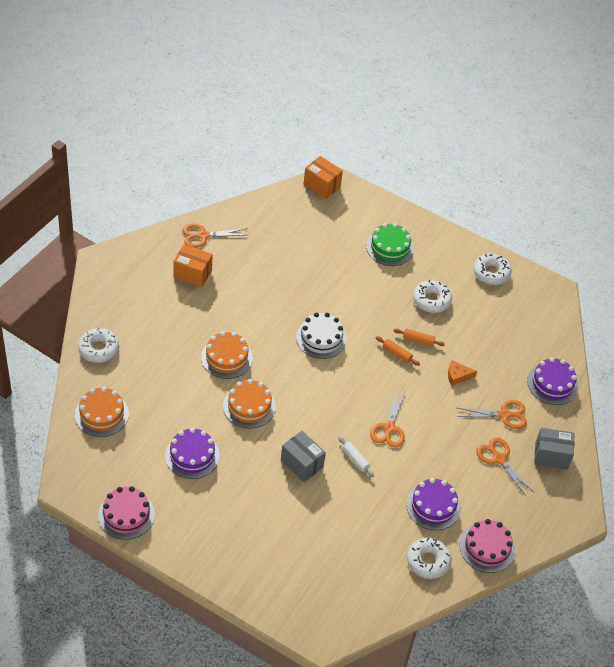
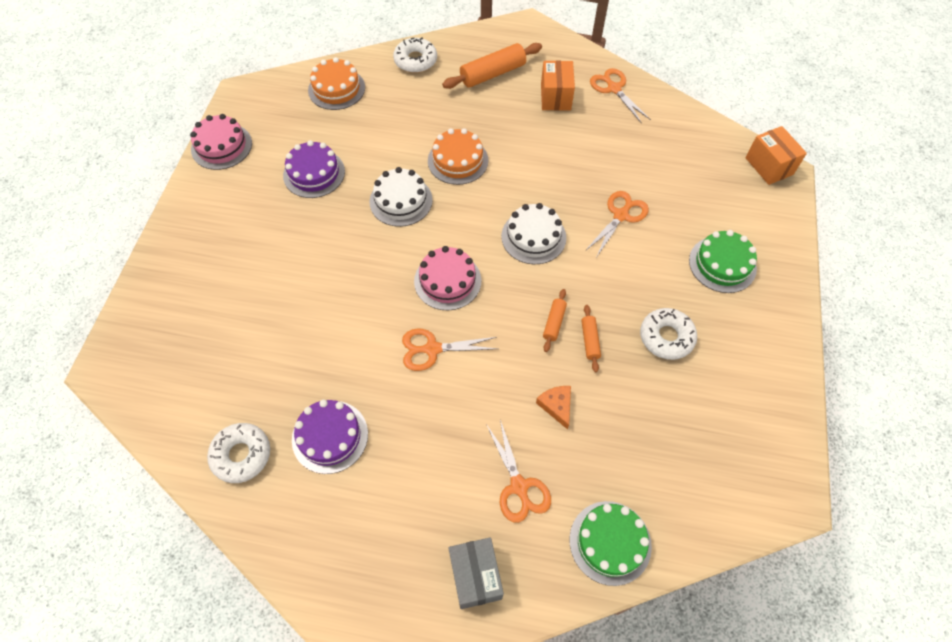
camera: 75 degrees right, 10 degrees up
orange cake [223,379,276,428] -> white cake [369,167,433,227]
grey box [281,431,326,482] -> none
orange box [304,156,343,199] -> orange box turned 45 degrees counterclockwise [746,126,807,185]
white rolling pin [338,436,374,477] -> none
pink cake [459,519,515,573] -> pink cake moved to [414,246,481,310]
white donut [473,254,512,285] -> none
orange scissors [476,437,535,497] -> orange scissors moved to [585,191,649,256]
purple cake [527,357,578,405] -> green cake [570,501,652,586]
none -> orange rolling pin [442,43,542,89]

